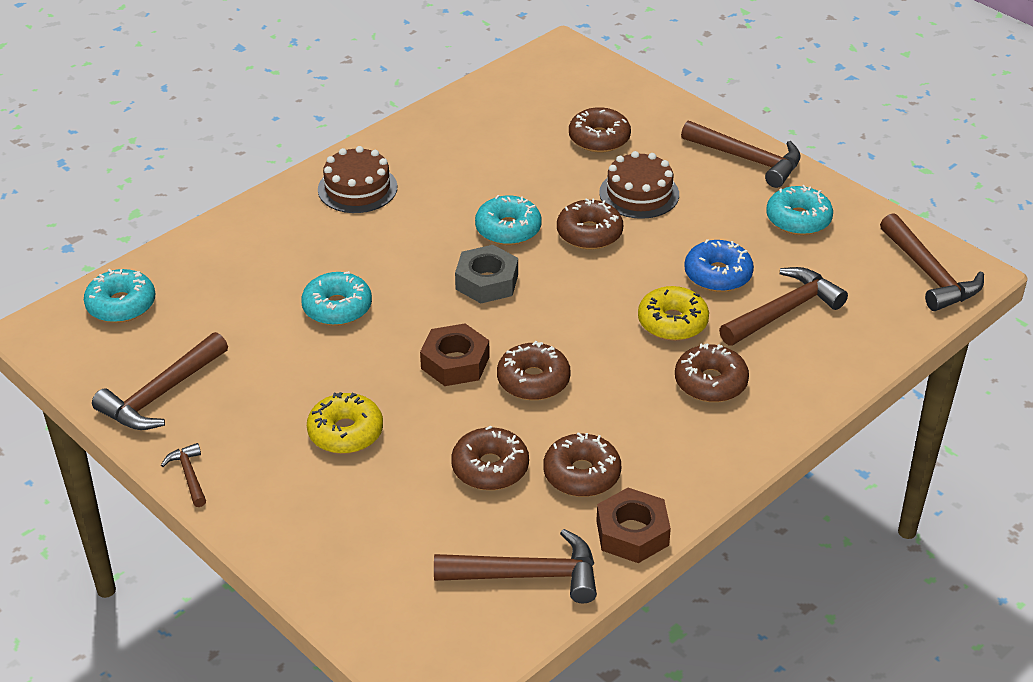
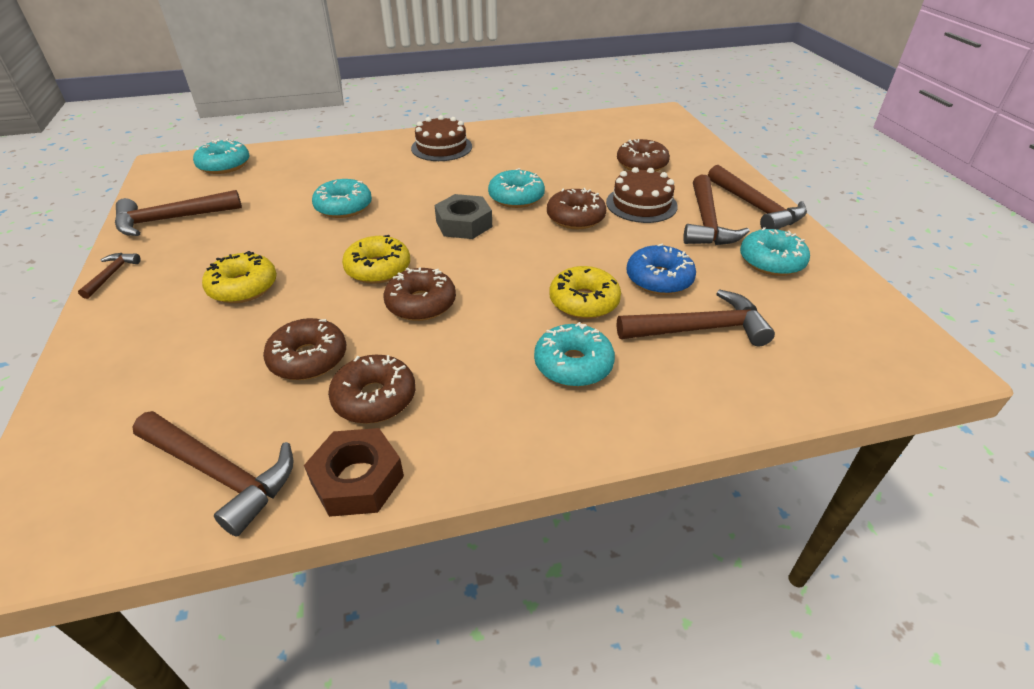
camera: 30 degrees right, 0 degrees up
brown nut [420,323,490,386] -> yellow donut [342,235,410,284]
brown donut [675,344,749,402] -> turquoise donut [534,322,615,387]
brown hammer [880,213,984,311] -> brown hammer moved to [683,175,750,245]

